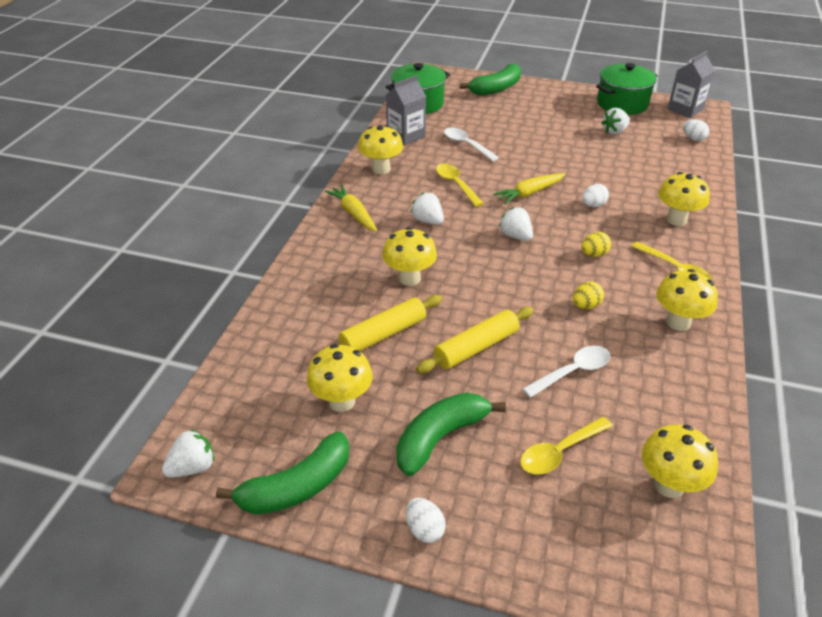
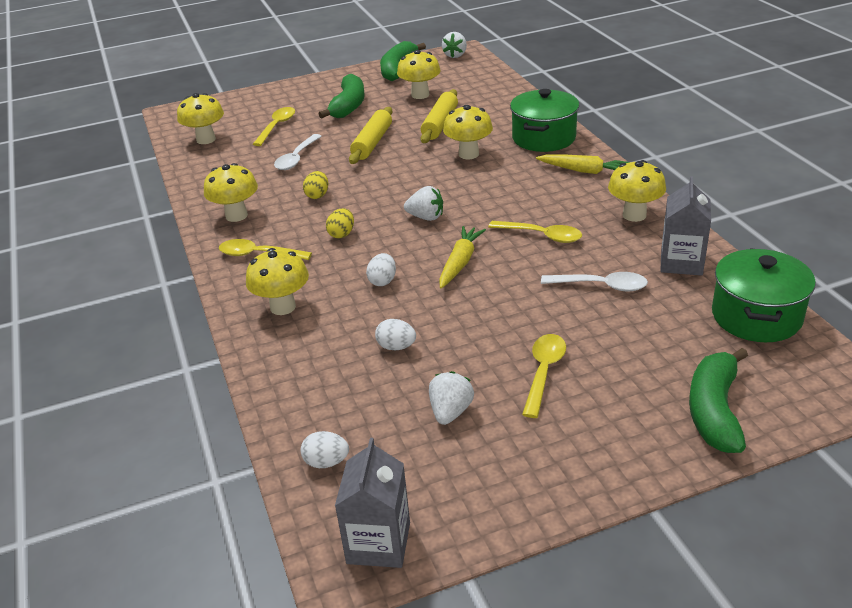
camera: 145 degrees right, 5 degrees down
white egg [406,498,446,543] -> white egg moved to [375,319,416,350]
white strawberry [410,192,444,225] -> none
green pot [596,63,658,115] -> green pot moved to [510,89,579,152]
none -> yellow spoon [522,334,566,418]

